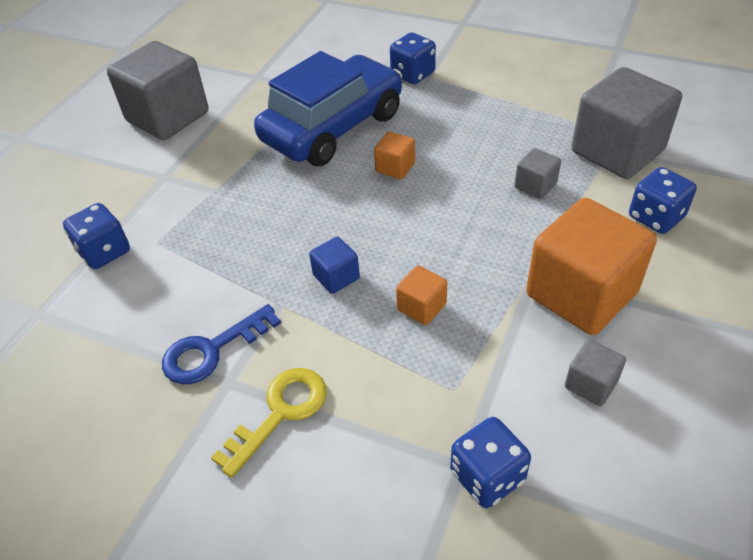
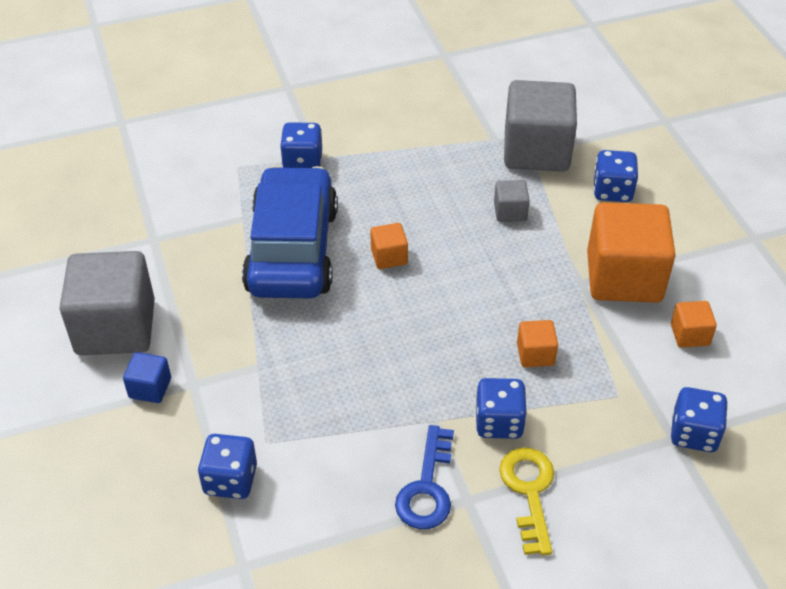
camera: 45 degrees left, 0 degrees up
blue cube [309,236,360,294] -> blue cube moved to [123,352,171,403]
grey cube [565,339,626,406] -> orange cube [671,301,717,348]
none -> blue dice [475,378,527,439]

